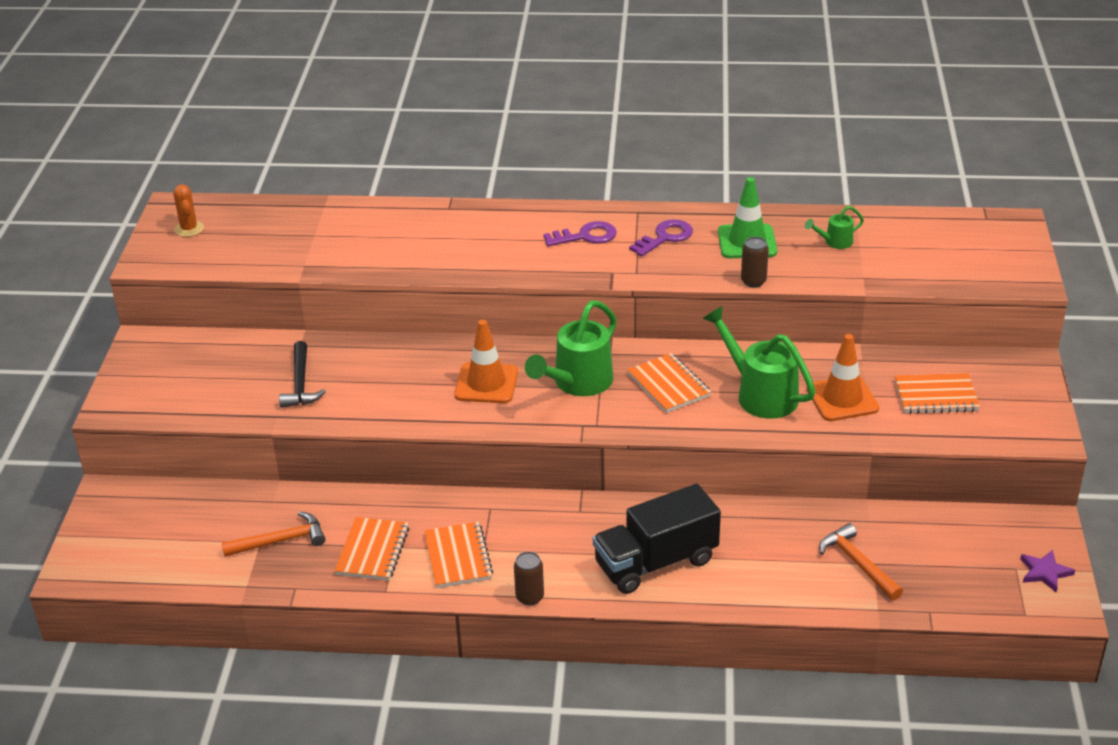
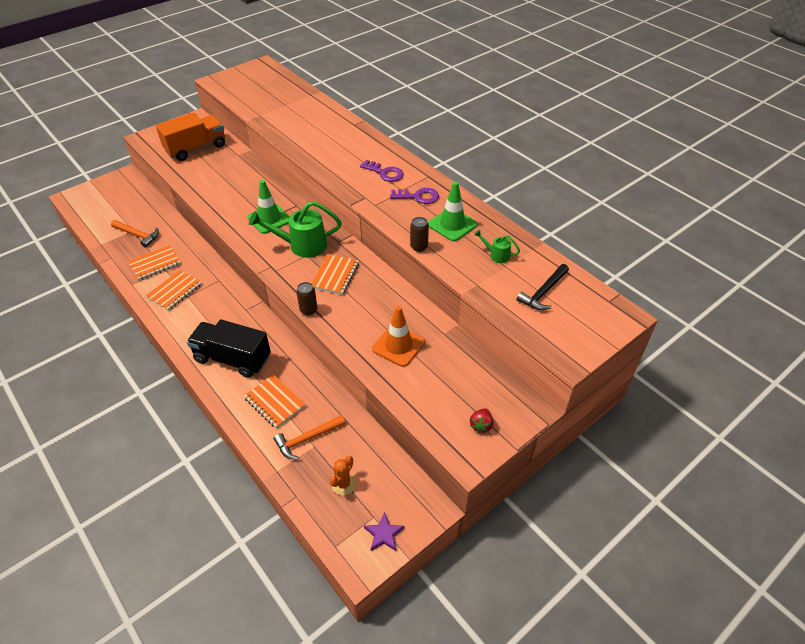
camera: 45 degrees right, 10 degrees up
orange cactus [173,184,204,237] -> orange cactus moved to [329,456,356,495]
black hammer [279,341,326,408] -> black hammer moved to [517,264,569,310]
orange traffic cone [454,320,518,403] -> green traffic cone [248,180,290,234]
brown can [514,551,544,606] -> brown can moved to [296,282,317,316]
green watering can [702,306,816,419] -> none
orange hammer [819,523,903,600] -> orange hammer turned 135 degrees counterclockwise [274,415,345,460]
orange notebook [894,373,980,414] -> orange notebook moved to [244,375,306,429]
none -> orange truck [156,113,225,161]
none -> red strawberry [470,408,493,433]

